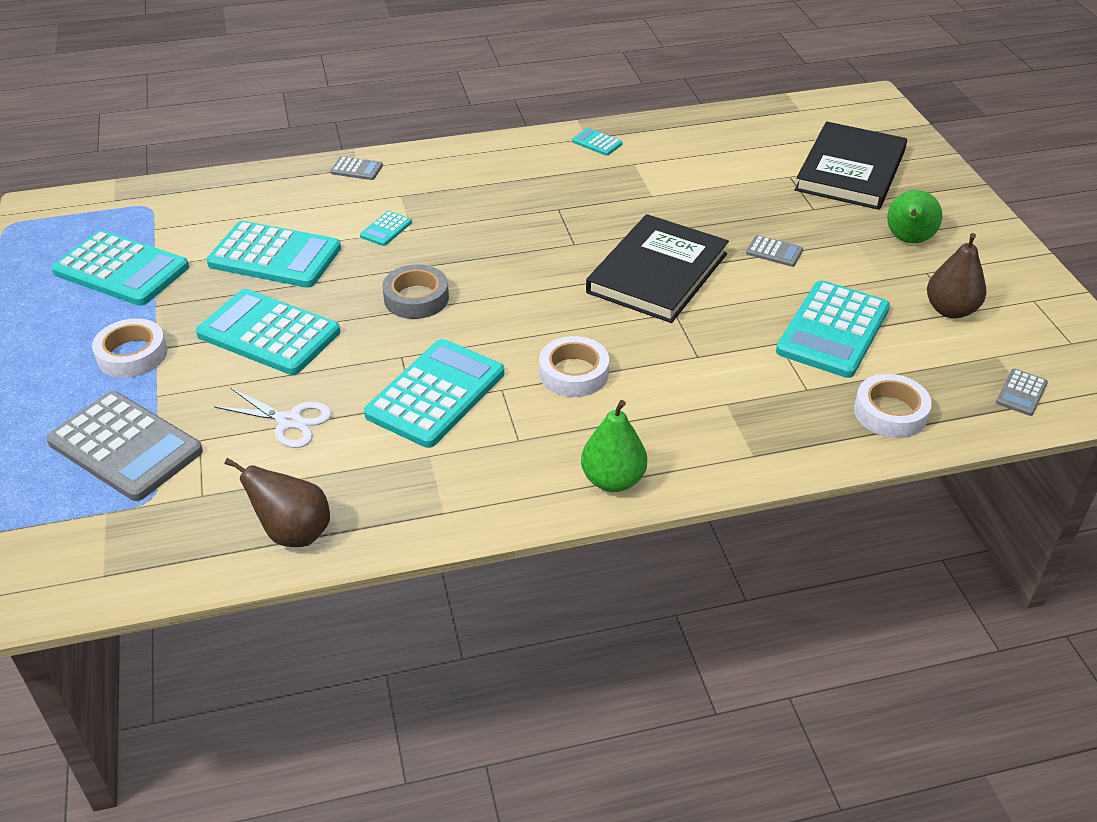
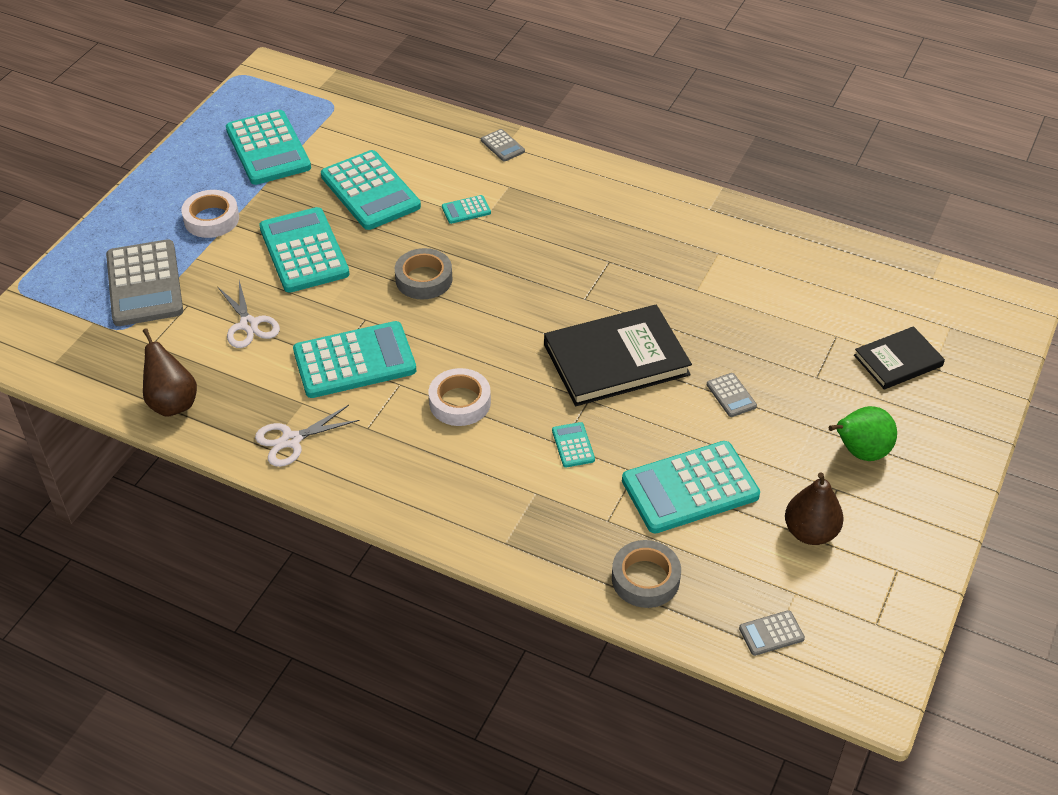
camera: 40 degrees right, 5 degrees up
turquoise calculator [572,128,623,156] -> turquoise calculator moved to [552,422,595,468]
green pear [581,400,647,492] -> none
black book [795,121,907,210] -> black book [854,326,945,389], size x0.58
white tape [854,374,932,438] -> grey tape [612,540,681,608]
none -> white scissors [255,405,360,467]

